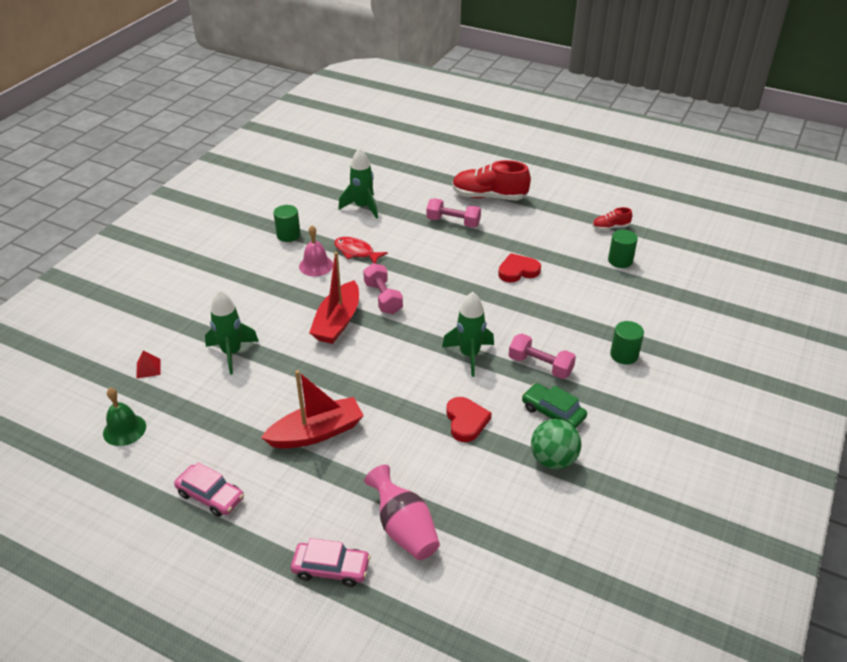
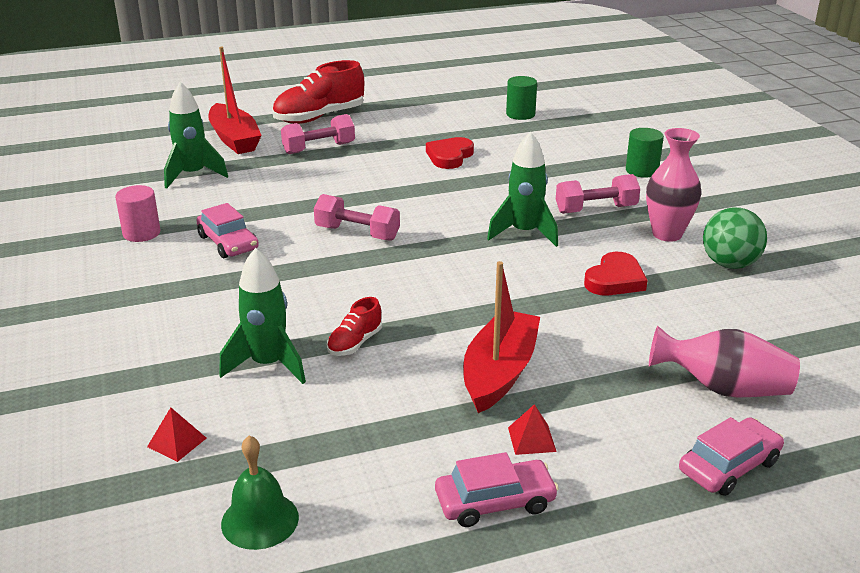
camera: 45 degrees left, 10 degrees down
green cylinder [274,205,301,242] -> pink cylinder [115,185,161,242]
pink bell [299,226,333,276] -> pink car [196,203,259,258]
red boat [309,252,359,344] -> red boat moved to [208,47,262,154]
red fish [334,237,388,264] -> none
red heart [446,397,492,442] -> red heart turned 90 degrees clockwise [584,252,648,296]
green car [522,383,587,429] -> pink vase [646,128,701,242]
red shoe [593,207,632,230] -> red shoe moved to [327,297,382,356]
none -> red pyramid [508,404,557,455]

